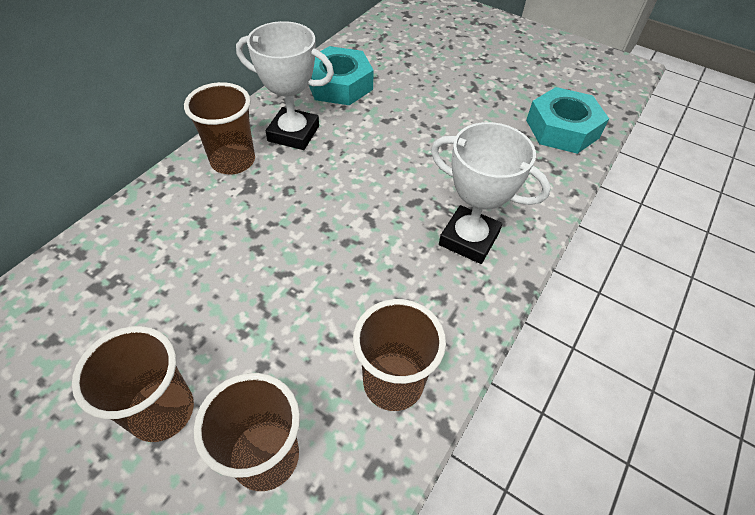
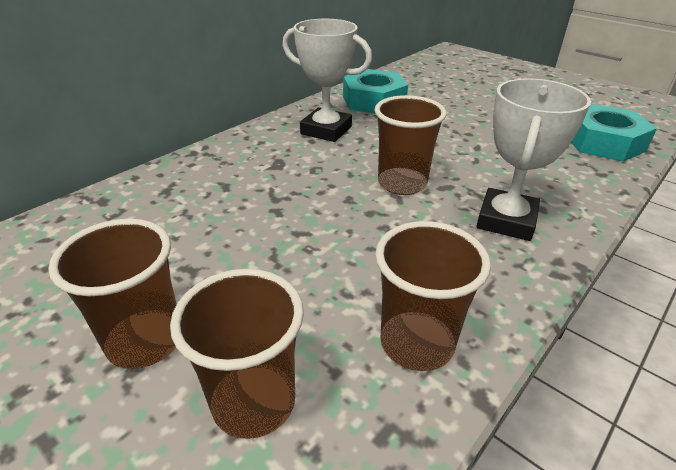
camera: 10 degrees right, 15 degrees down
brown cup [184,82,255,174] -> brown cup moved to [374,95,447,195]
white trophy [431,122,551,264] -> white trophy turned 75 degrees clockwise [476,78,591,241]

